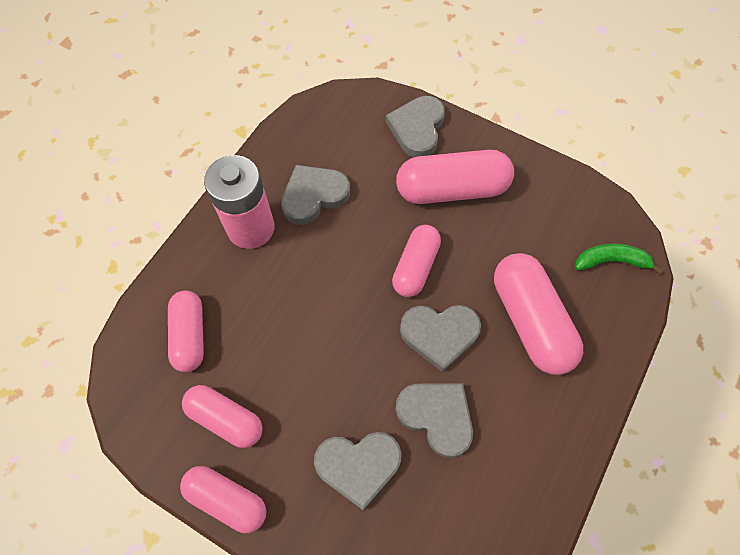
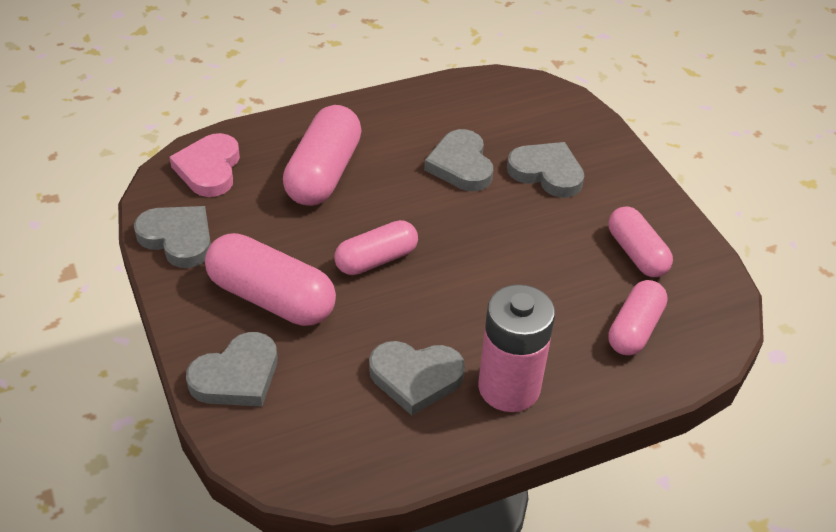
camera: 145 degrees left, 20 degrees down
pink capsule [180,466,266,533] -> none
grey heart [400,305,481,372] -> grey heart moved to [134,206,211,268]
green banana [575,244,663,274] -> pink heart [169,133,240,197]

